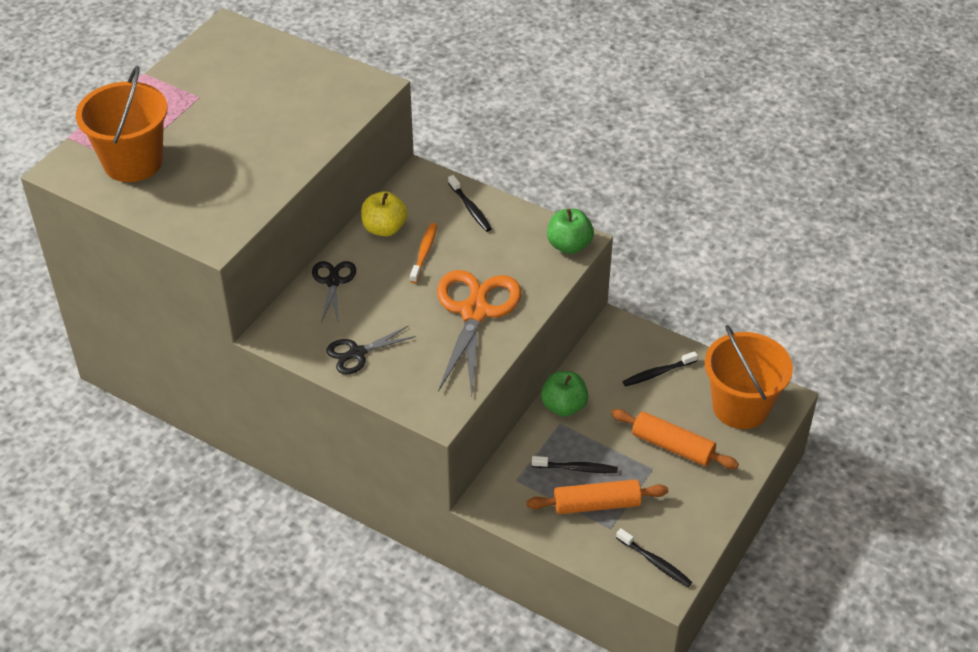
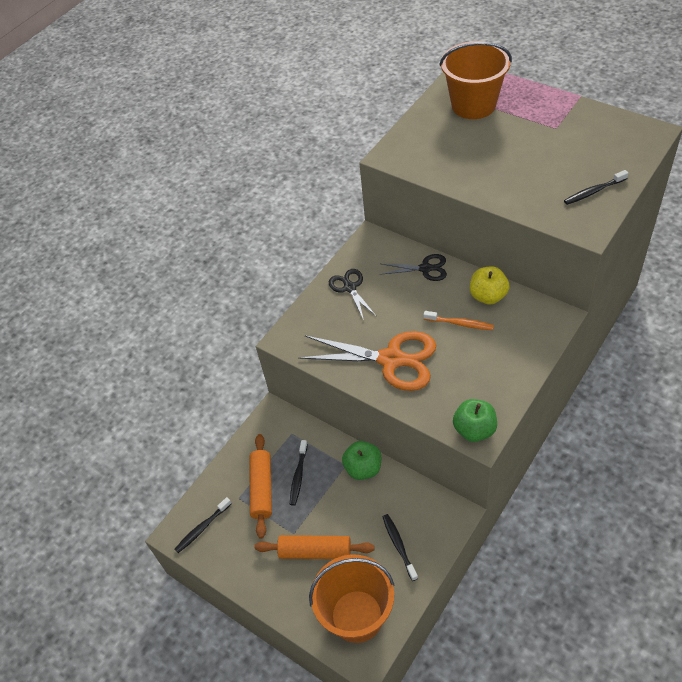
camera: 100 degrees right, 5 degrees up
black toothbrush [448,175,492,232] -> black toothbrush moved to [564,170,629,205]
orange rolling pin [611,409,739,469] -> orange rolling pin turned 60 degrees clockwise [254,535,375,559]

